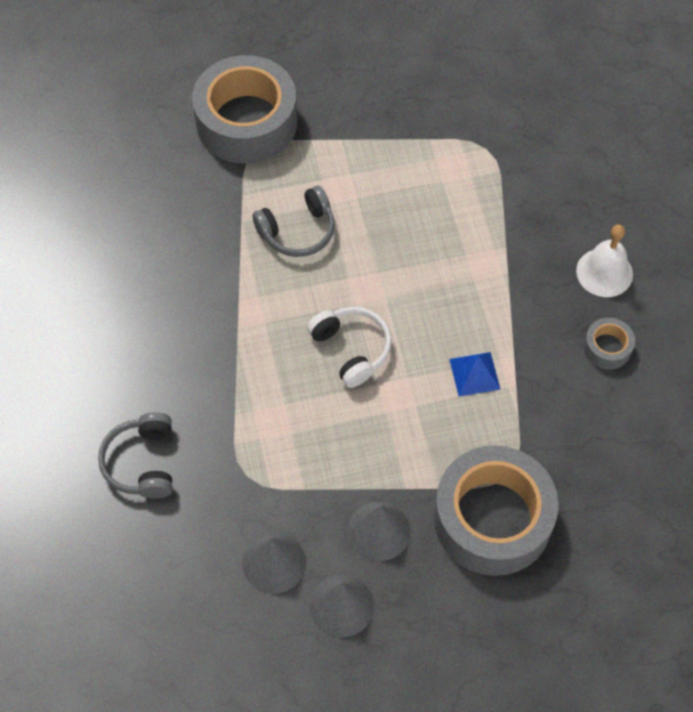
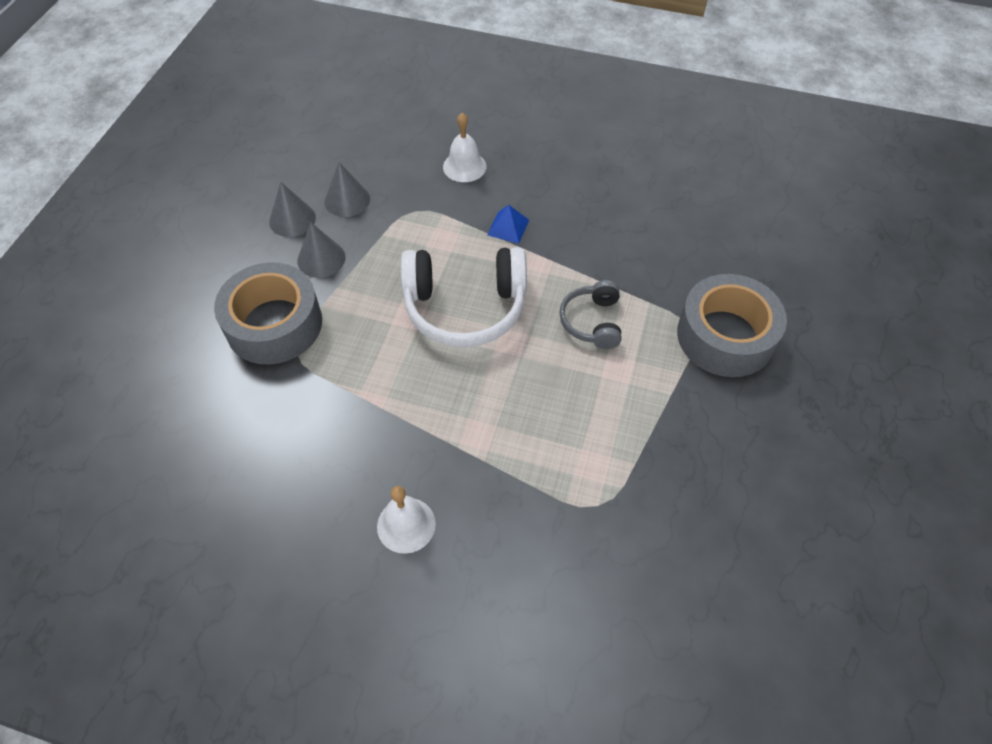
camera: 120 degrees right, 5 degrees down
grey headphones [98,412,173,499] -> white bell [443,113,486,182]
white headphones [307,306,392,388] -> white headphones [400,247,527,347], size x1.84
blue pyramid [449,352,500,396] -> blue pyramid moved to [487,205,529,244]
grey tape [584,318,635,369] -> none

